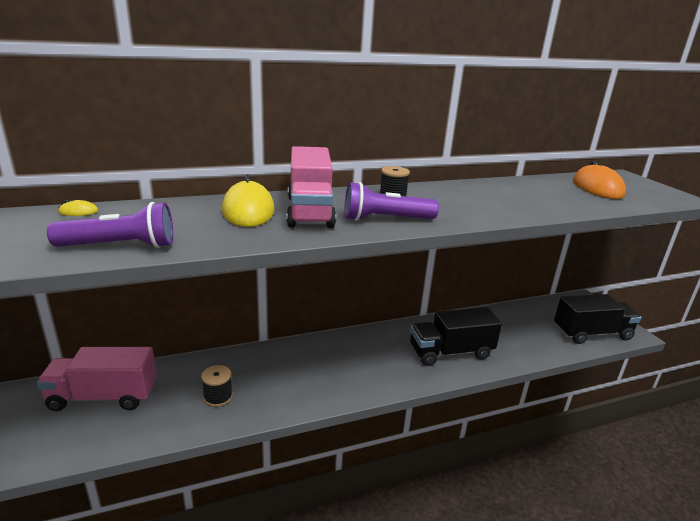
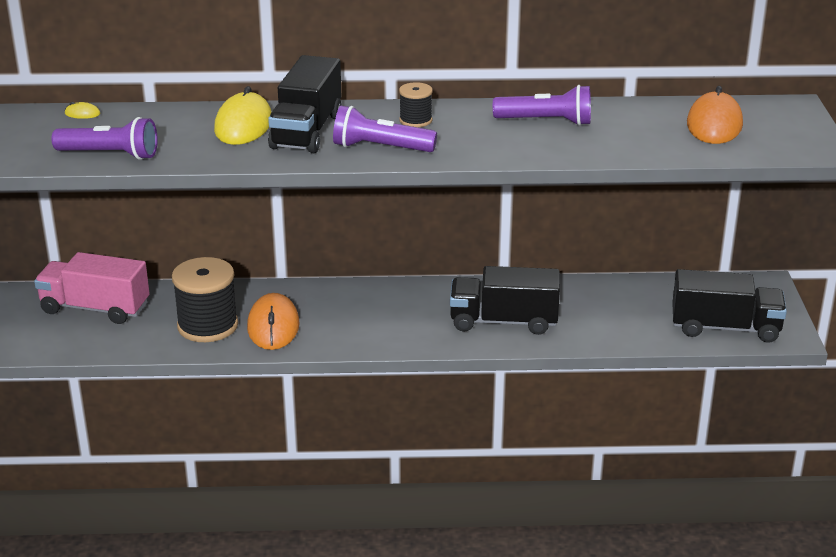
camera: 20 degrees right, 5 degrees up
black spool [201,365,233,407] -> black spool [172,257,238,342], size x1.93
pink truck [287,146,336,228] -> black truck [268,55,342,153]
none -> orange mouse [247,293,300,350]
none -> purple flashlight [493,85,591,126]

